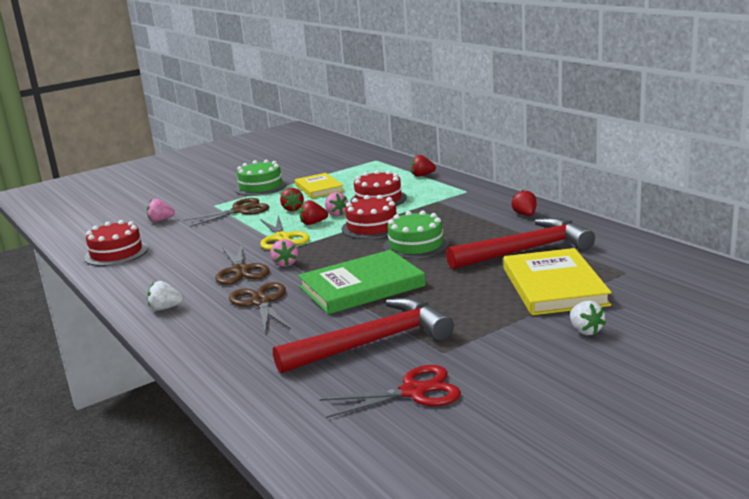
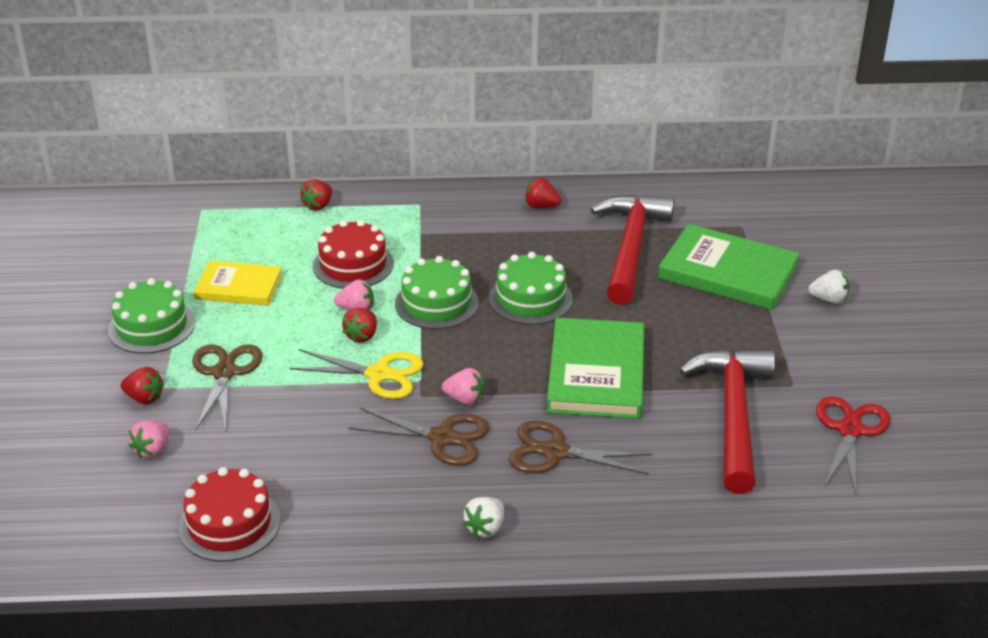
camera: 60 degrees left, 15 degrees up
red strawberry [280,188,304,211] -> red strawberry moved to [121,367,164,404]
red cake [341,195,397,239] -> green cake [395,256,479,329]
yellow book [503,248,612,315] -> green book [658,224,800,310]

